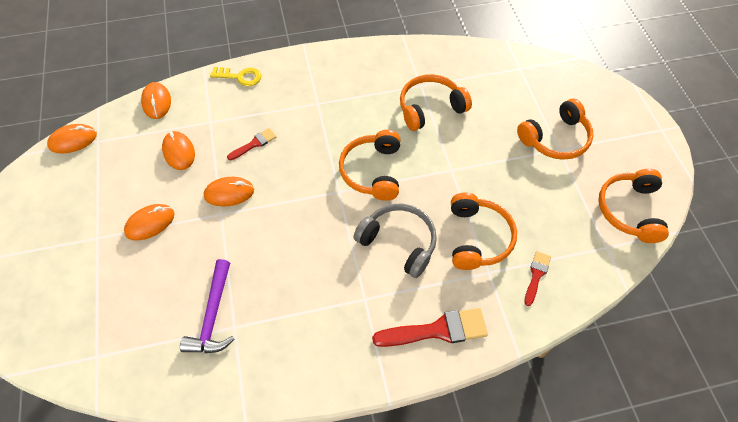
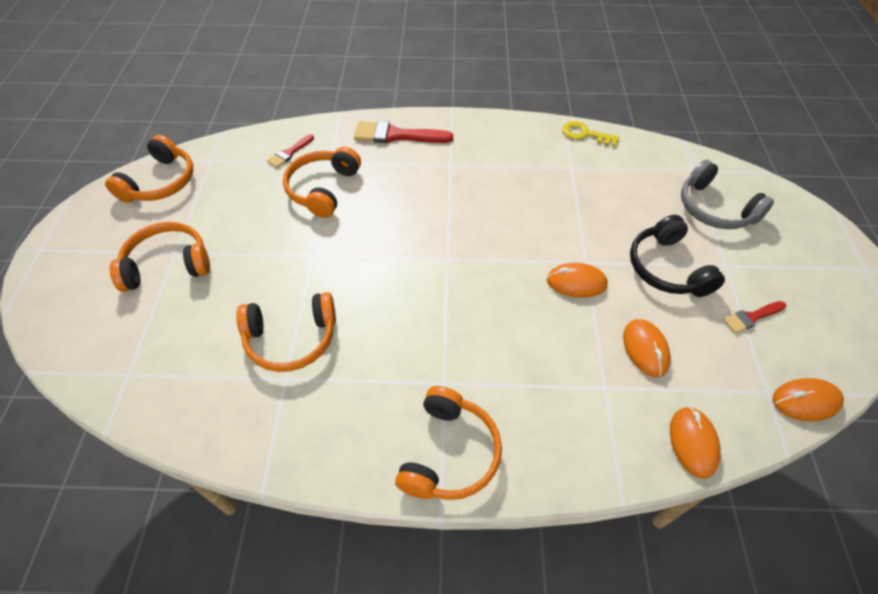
camera: 165 degrees left, 5 degrees down
orange mouse [124,204,175,241] -> black headphones [630,215,725,297]
purple hammer [180,259,234,353] -> none
yellow key [210,67,261,86] -> yellow key moved to [562,121,619,147]
red brush [227,128,276,160] -> red brush moved to [723,301,786,333]
orange headphones [339,130,400,201] -> orange headphones moved to [395,386,502,500]
grey headphones [353,204,437,278] -> grey headphones moved to [681,160,774,229]

